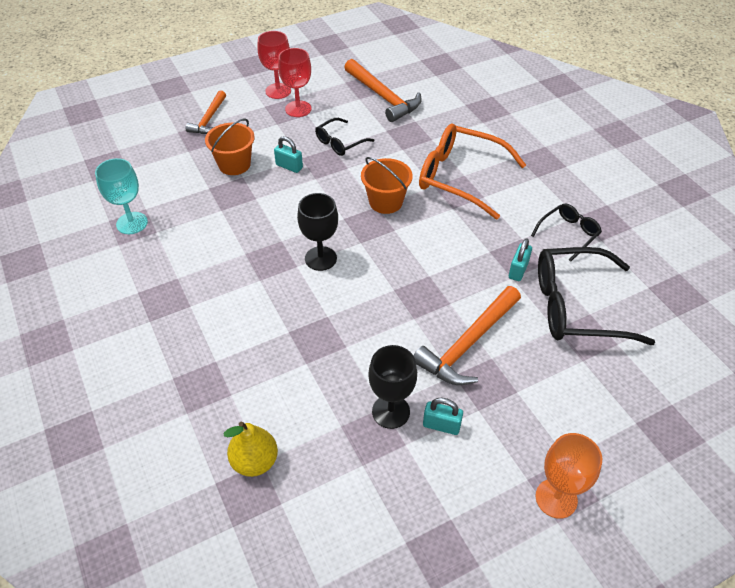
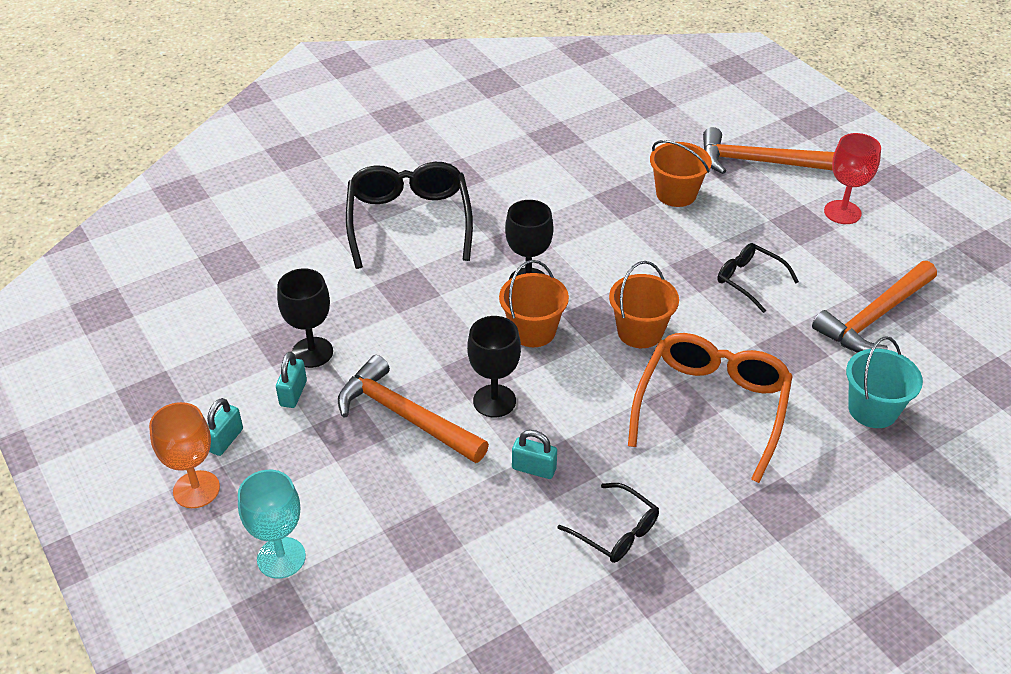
camera: 85 degrees right, 5 degrees down
turquoise goblet [95,158,148,234] -> turquoise goblet moved to [238,470,306,579]
orange hammer [186,90,226,134] -> orange hammer [703,127,834,174], size x1.58
yellow pear [224,421,278,477] -> none
turquoise padlock [274,136,303,173] -> turquoise padlock moved to [207,398,243,456]
red goblet [278,48,311,117] -> none
black glasses [538,247,655,345] -> black glasses moved to [346,162,473,269]
none -> black goblet [467,316,521,417]
none -> orange bucket [499,260,569,347]
none -> turquoise bucket [846,336,923,428]

